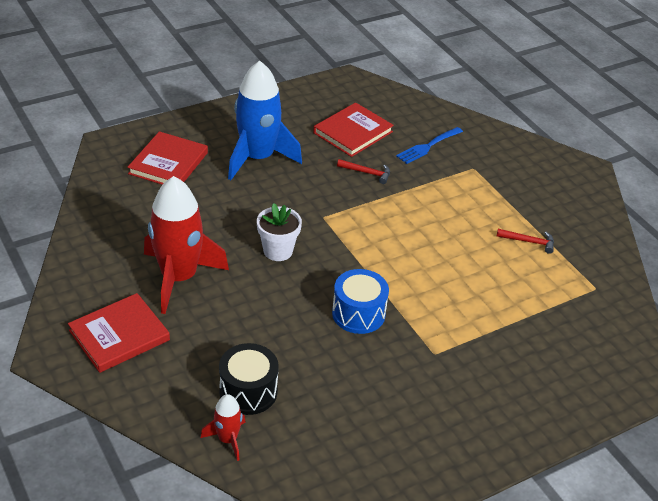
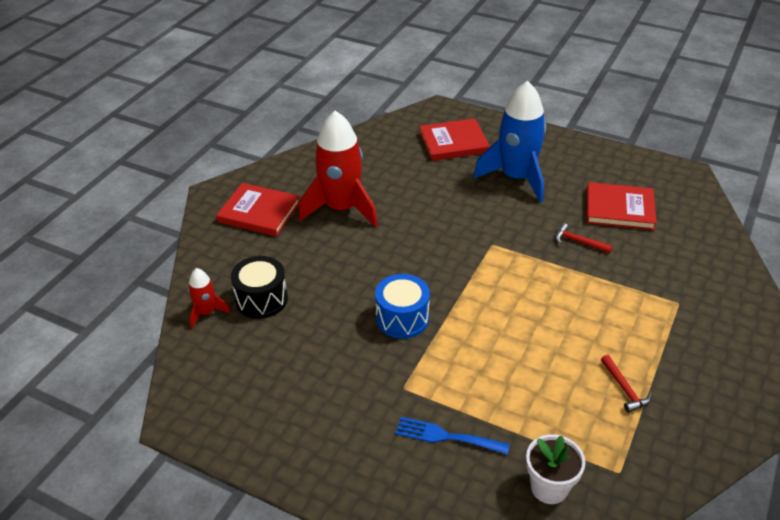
camera: 60 degrees right, 0 degrees up
white flower pot [257,203,302,261] -> white flower pot moved to [526,434,585,504]
red hammer [337,159,390,184] -> red hammer turned 135 degrees clockwise [555,223,613,253]
blue fork [396,127,463,164] -> blue fork moved to [395,417,510,455]

